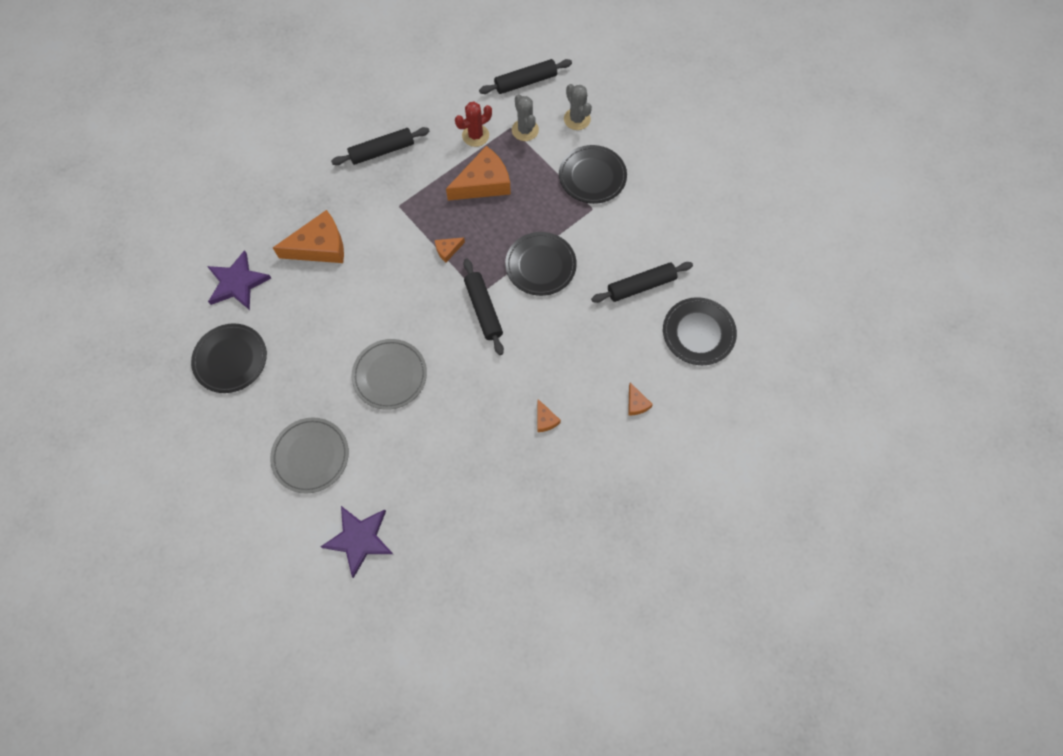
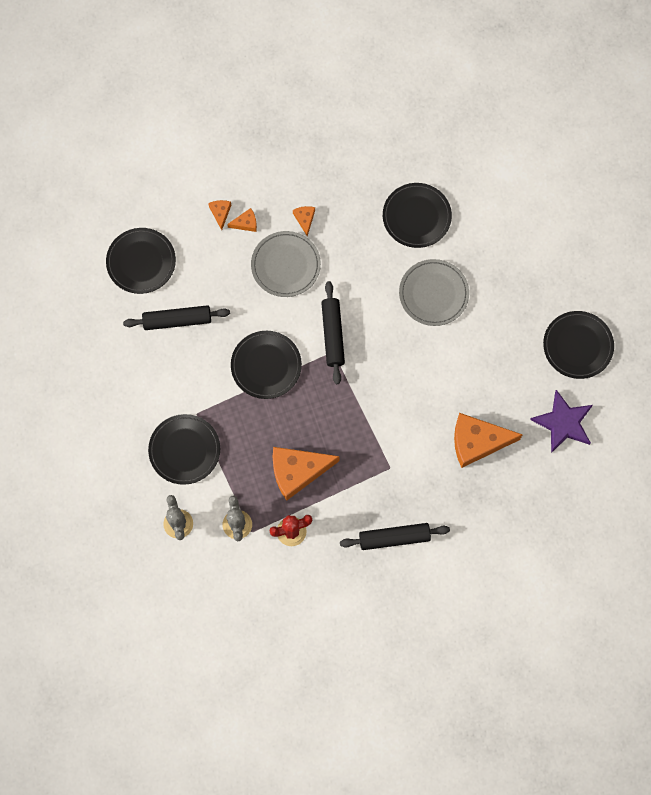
camera: 165 degrees left, 5 degrees up
grey plate [270,417,349,494] -> grey plate moved to [251,231,321,297]
purple star [321,506,393,578] -> none
orange cheese [435,237,465,262] -> orange cheese moved to [227,208,257,232]
black rolling pin [479,59,572,94] -> none
none -> black plate [383,183,452,248]

